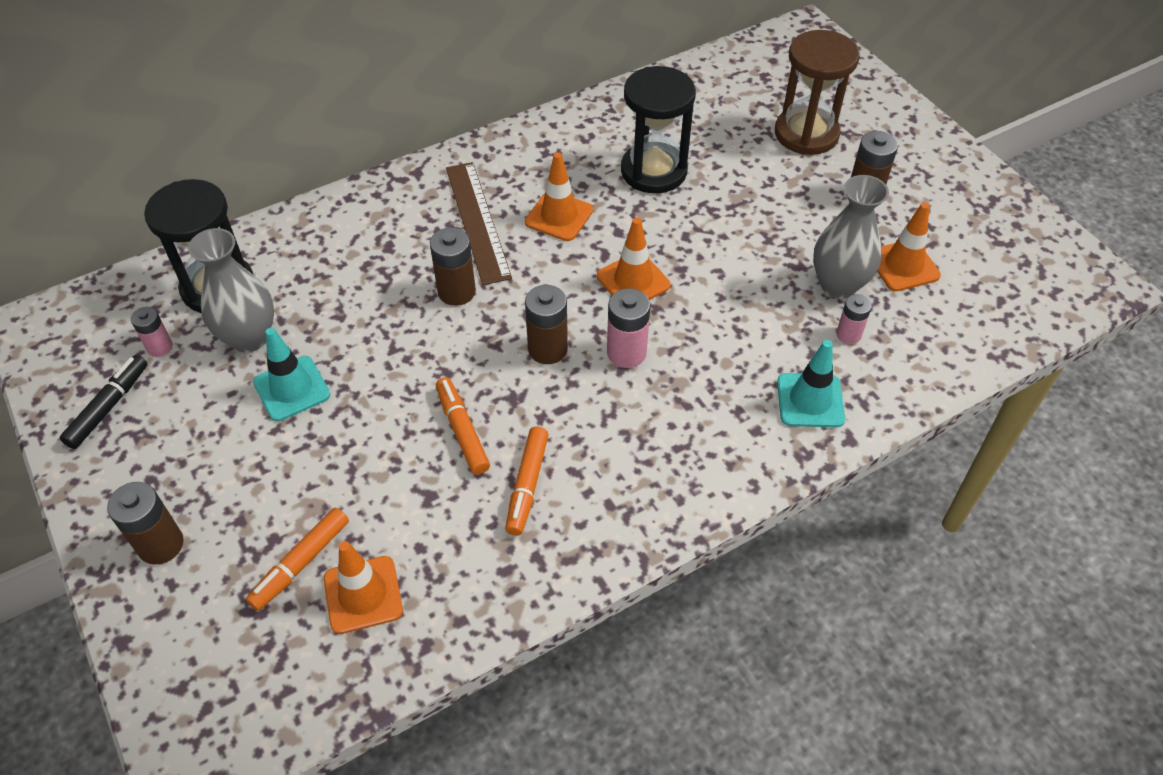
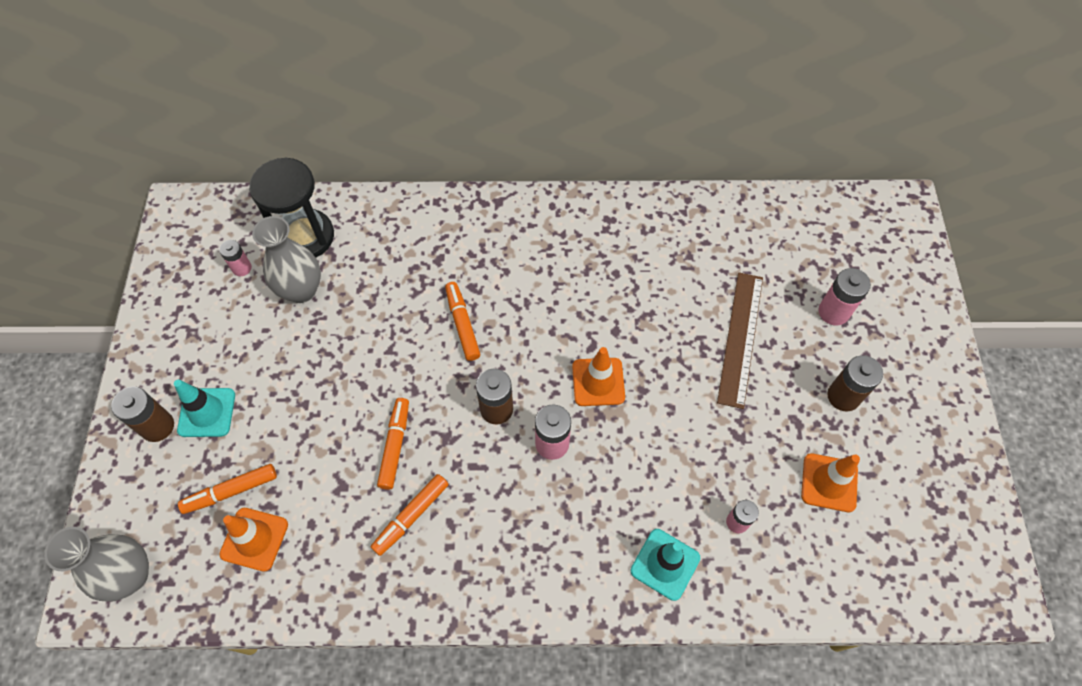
camera: 30 degrees right, 10 degrees up
black marker [60,355,148,449] -> none
turquoise traffic cone [253,328,330,421] -> turquoise traffic cone moved to [174,380,235,437]
brown battery [430,227,476,306] -> orange marker [445,282,480,361]
brown ruler [446,162,512,285] -> brown ruler moved to [717,272,763,409]
orange traffic cone [525,152,593,241] -> none
black hourglass [621,66,696,193] -> none
brown hourglass [775,30,860,155] -> pink battery [818,268,871,326]
grey vase [813,175,889,298] -> grey vase moved to [44,527,149,602]

